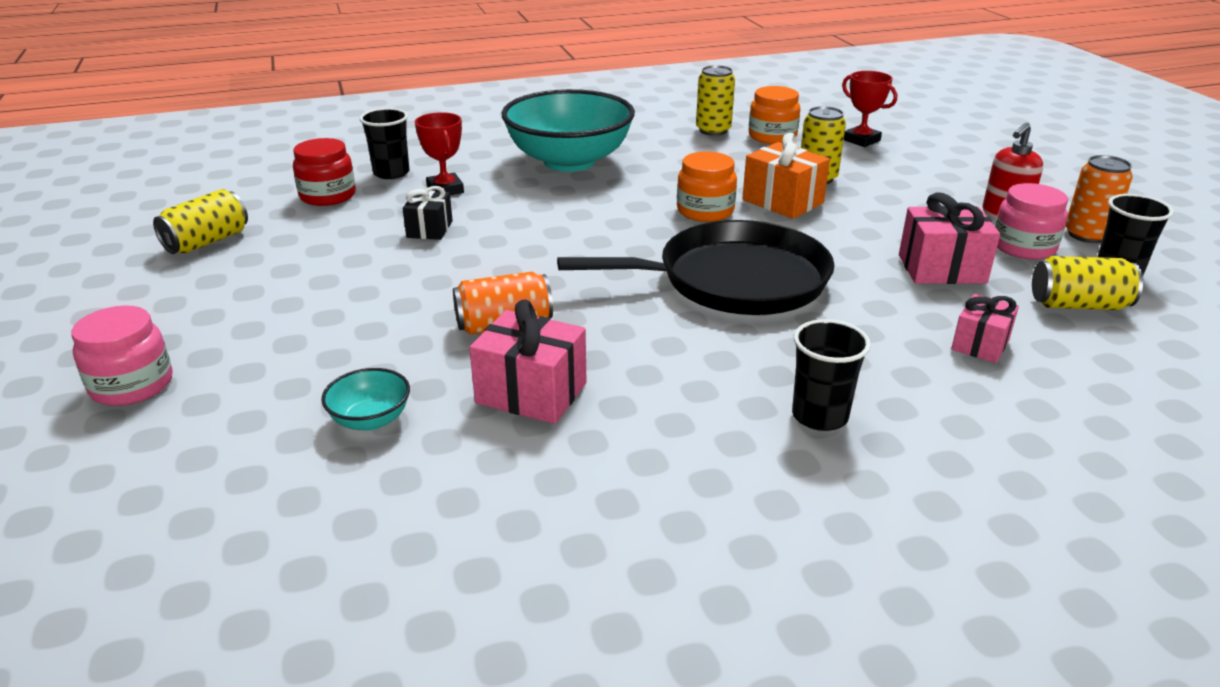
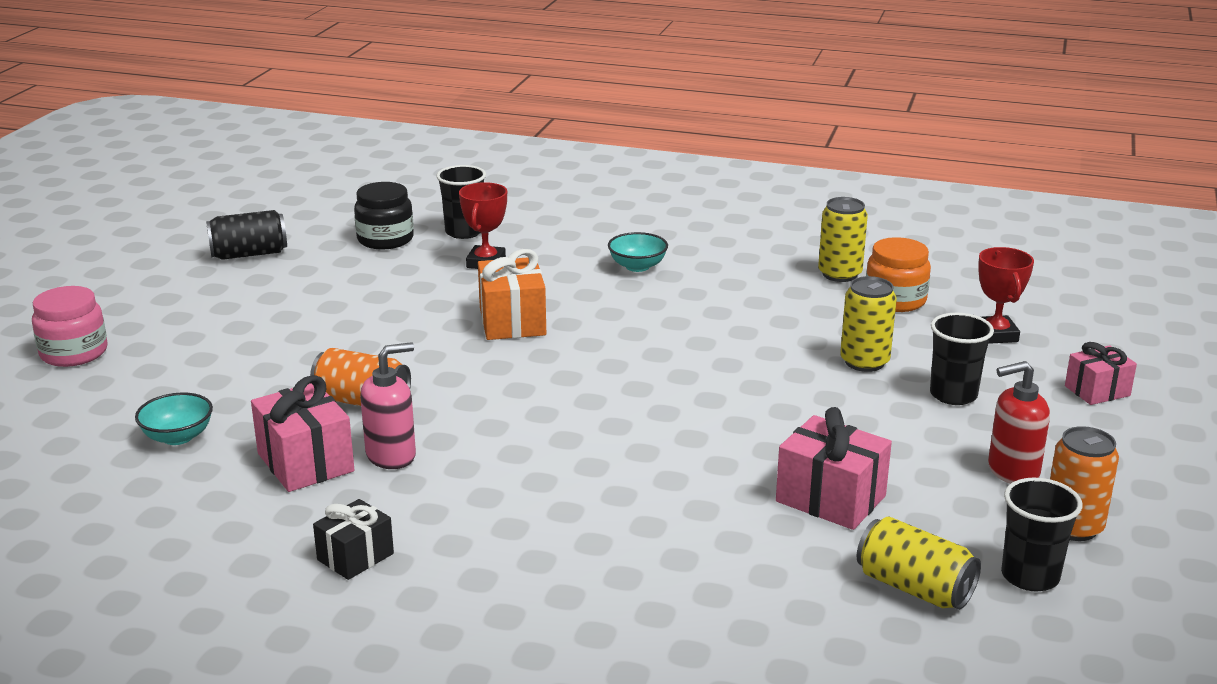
camera: 35 degrees right, 5 degrees down
yellow can [153,189,248,254] -> black can [206,210,287,260]
red jar [293,138,356,206] -> black jar [354,182,414,250]
black gift [402,186,453,240] -> black gift moved to [313,499,394,580]
turquoise bowl [502,89,635,172] -> turquoise bowl [608,232,668,272], size x0.41
black pan [557,220,835,315] -> none
orange jar [677,151,737,222] -> none
orange gift [742,133,830,219] -> orange gift moved to [478,249,546,340]
black cup [792,319,871,431] -> black cup moved to [930,313,994,405]
pink gift [951,294,1019,363] -> pink gift moved to [1065,342,1137,405]
pink jar [995,183,1068,259] -> none
none -> pink soap dispenser [360,342,416,469]

